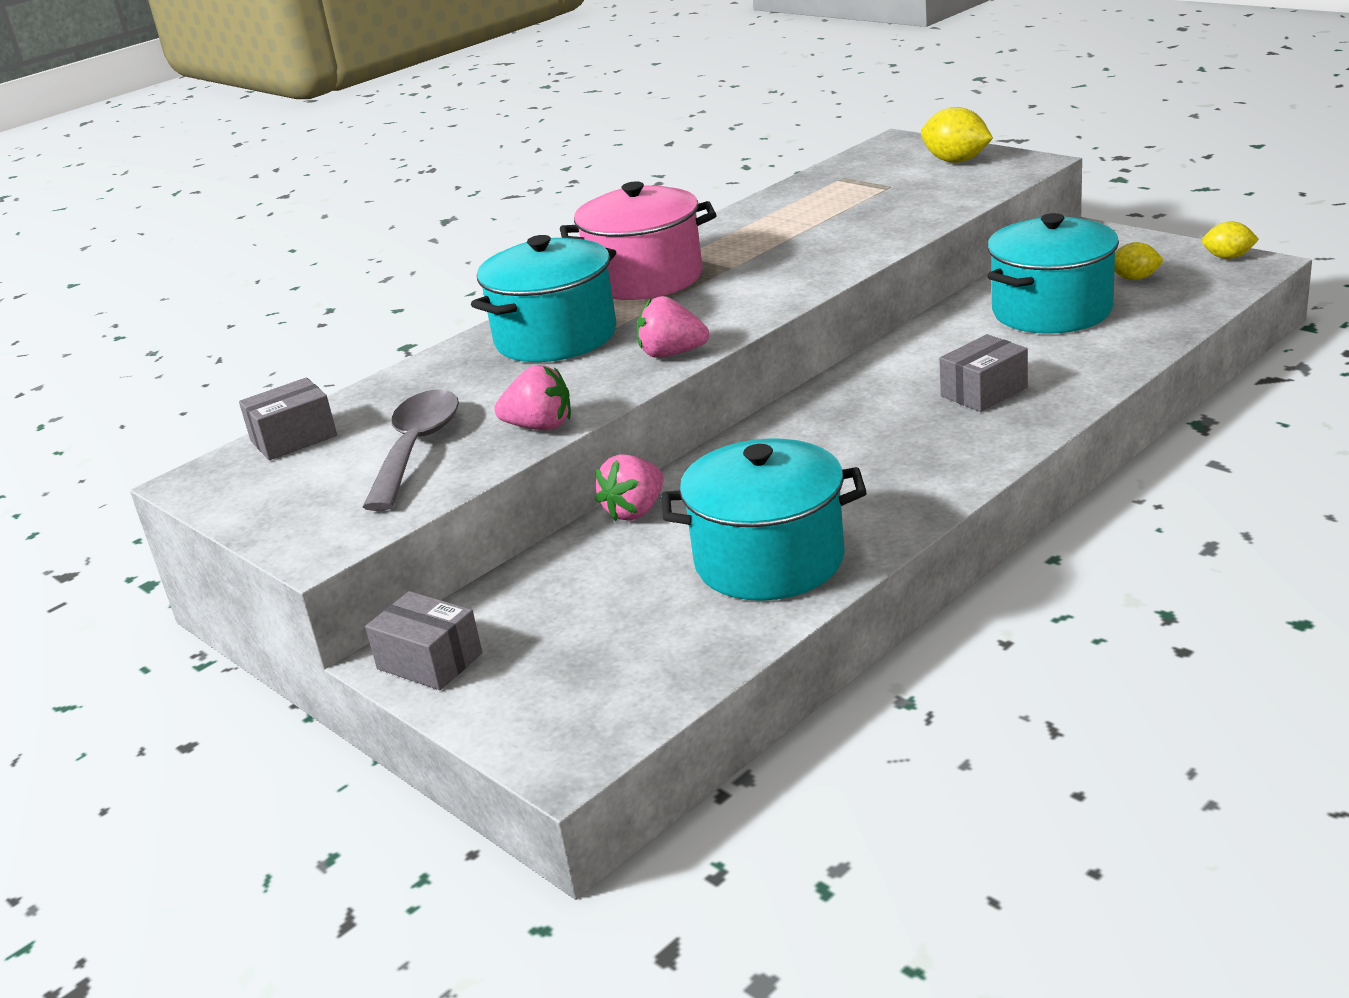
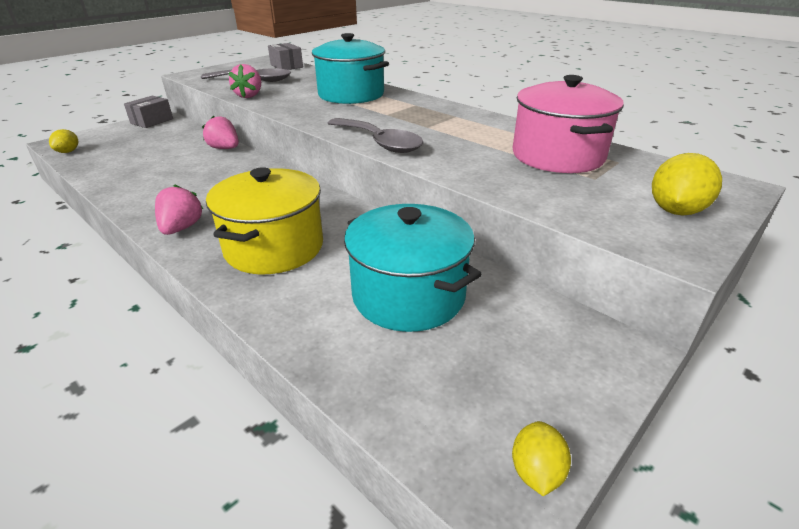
camera: 85 degrees right, 5 degrees up
pink pot [560,182,716,300] -> pink pot moved to [513,75,624,173]
pink strawberry [637,296,709,358] -> pink strawberry moved to [155,184,203,235]
turquoise pot [661,438,867,601] -> none
grey box [939,334,1028,412] -> yellow pot [206,167,323,274]
yellow lemon [1114,242,1163,280] -> yellow lemon moved to [49,129,78,153]
none -> grey spoon [328,118,424,153]

